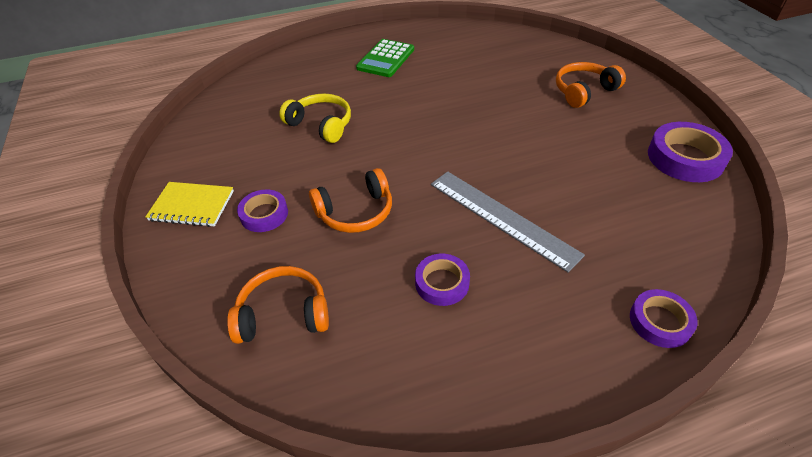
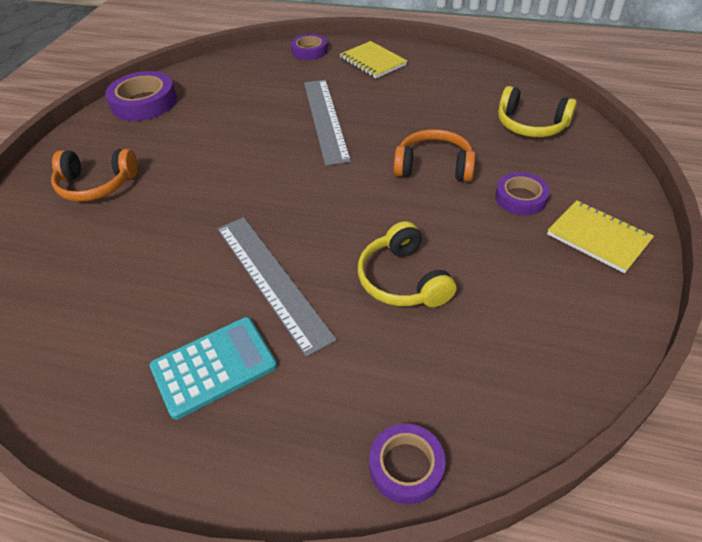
camera: 145 degrees left, 0 degrees up
orange headphones [227,266,329,344] -> yellow headphones [498,86,577,137]
green calculator [356,39,414,77] -> turquoise calculator [150,317,277,420]
purple tape [415,254,470,306] -> purple tape moved to [369,424,446,504]
none -> grey ruler [217,217,337,357]
none -> yellow notebook [340,41,407,78]

